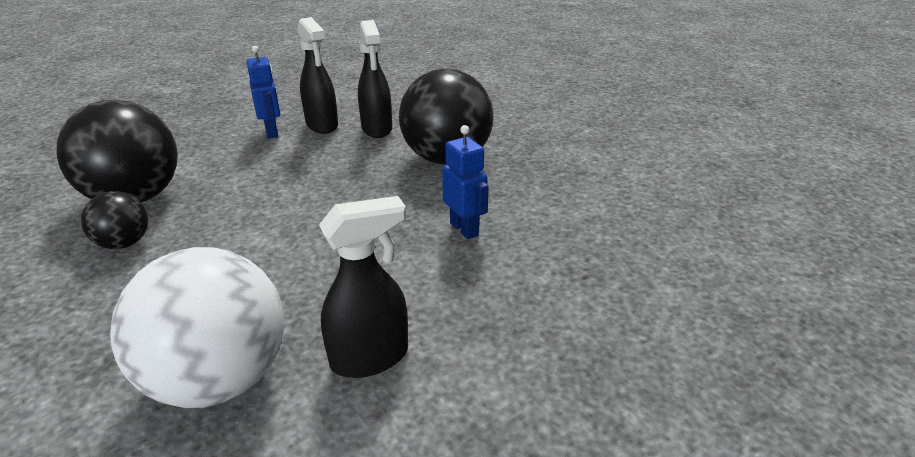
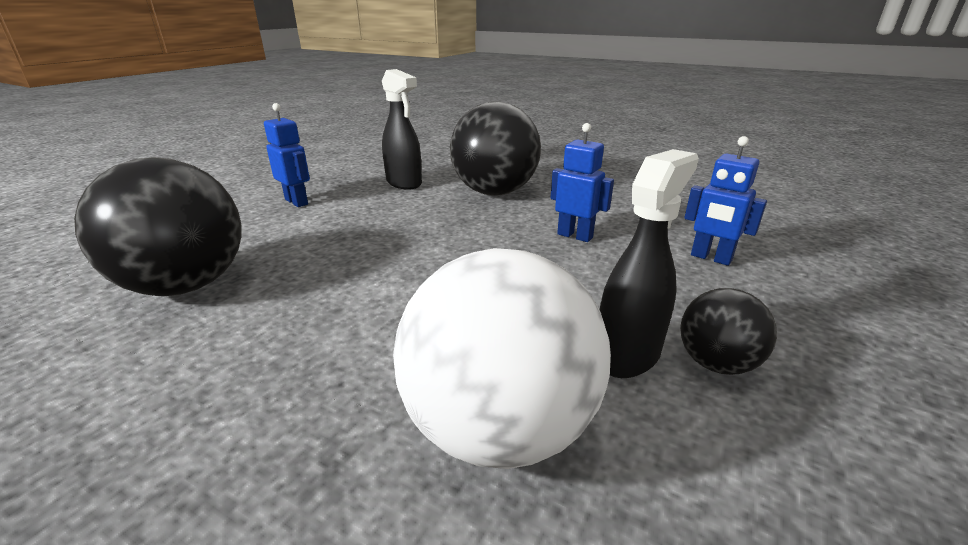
camera: 25 degrees left, 5 degrees down
black ball [81,191,148,249] -> black ball moved to [680,288,777,375]
black spray bottle [298,17,338,134] -> none
none -> blue robot [684,136,767,266]

